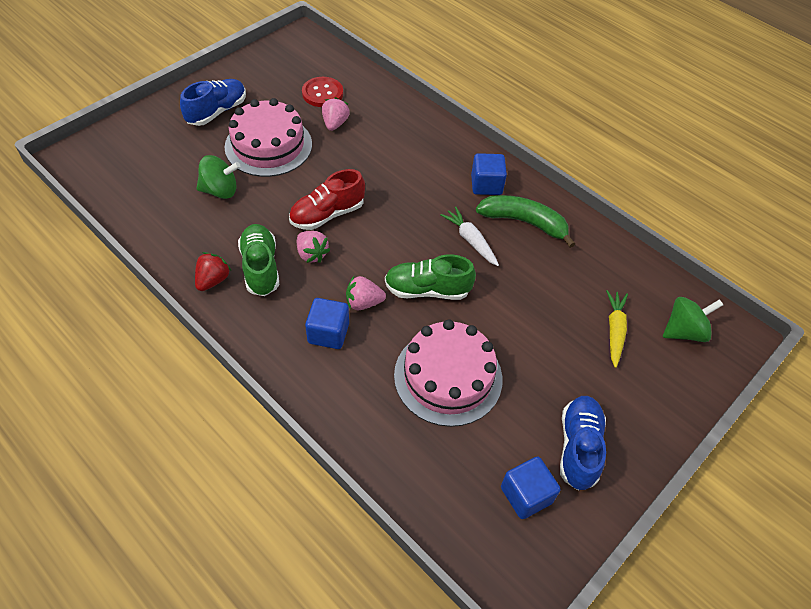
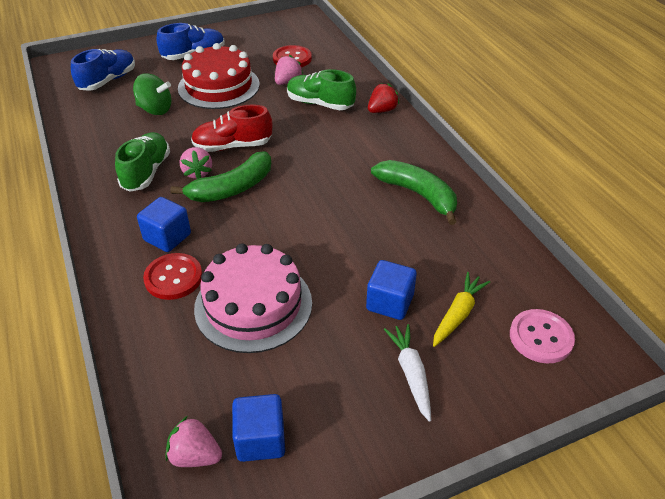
camera: 25 degrees right, 10 degrees down
red strawberry [195,252,231,291] -> red strawberry moved to [368,83,399,113]
pink cake [224,98,312,177] -> red cake [178,43,260,109]
pink strawberry [346,276,386,310] -> pink strawberry moved to [165,416,222,467]
green shoe [385,254,476,300] -> green shoe moved to [287,69,356,110]
white carrot [440,207,499,266] -> white carrot moved to [384,324,431,422]
blue cube [471,153,507,195] -> blue cube moved to [366,260,417,320]
blue shoe [560,396,606,490] -> blue shoe moved to [71,49,135,91]
green spinning top [663,297,723,342] -> pink button [510,309,575,363]
none -> red button [143,253,202,300]
none -> green banana [170,151,271,202]

